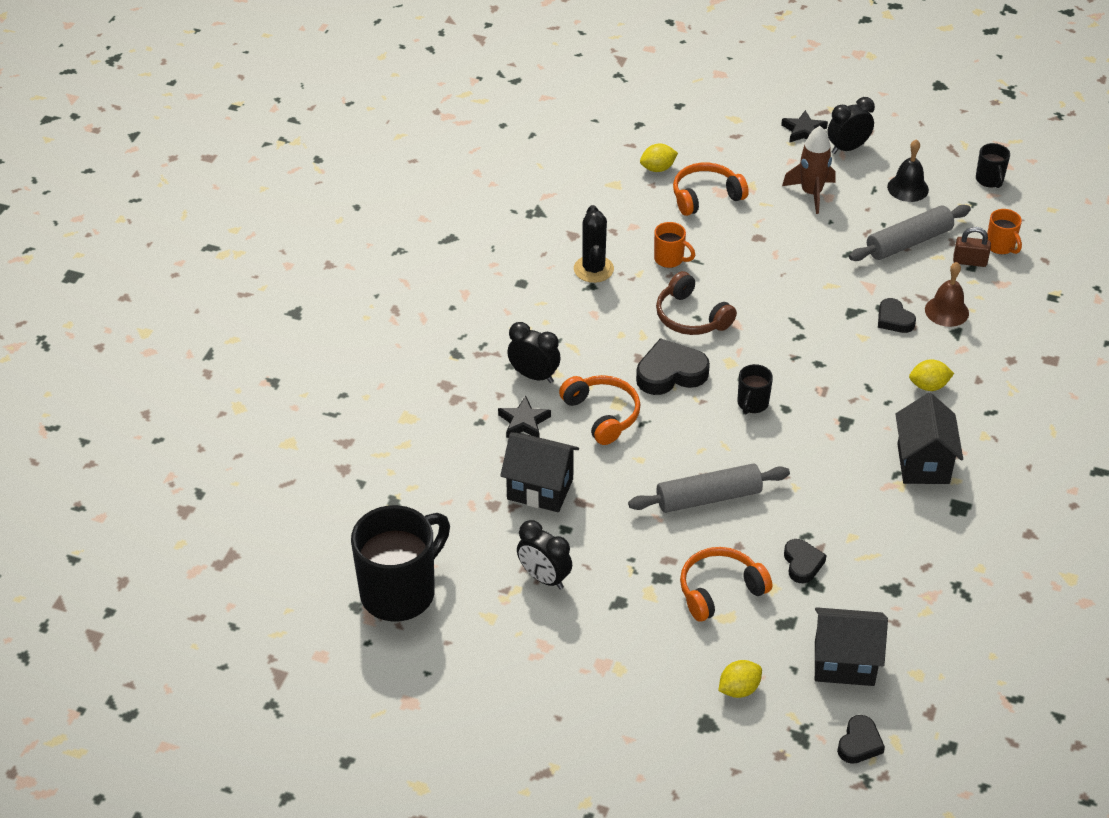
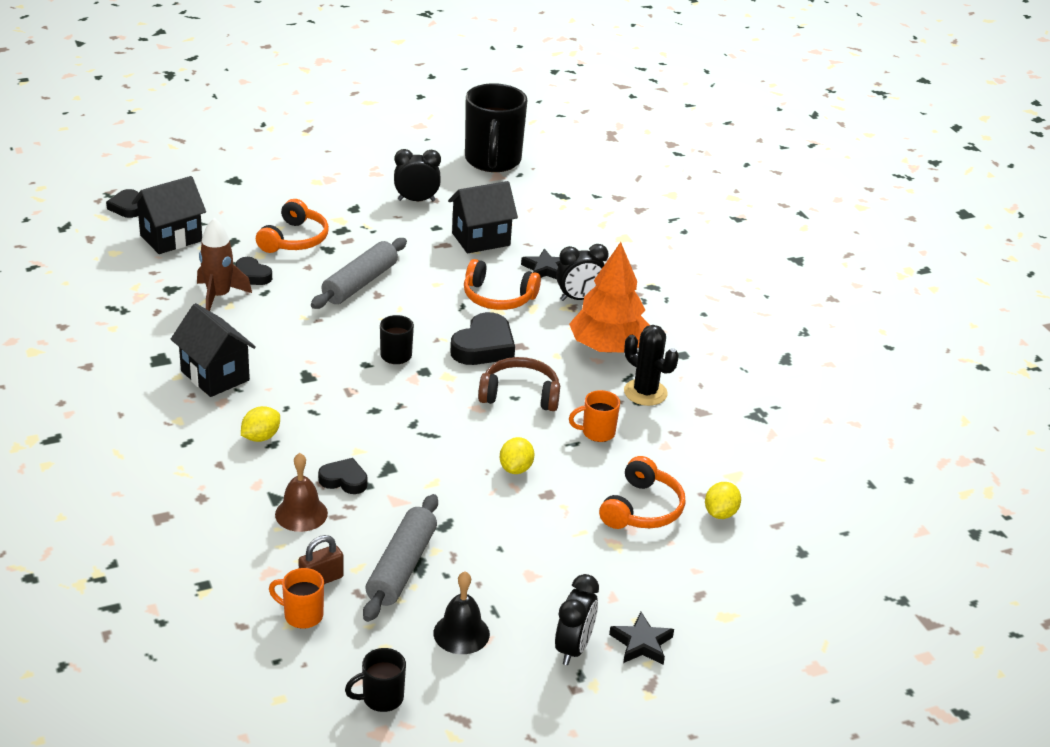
camera: 135 degrees right, 10 degrees down
yellow lemon [718,660,762,698] -> yellow lemon moved to [500,437,534,474]
brown rocket [782,126,836,214] -> brown rocket moved to [197,218,252,311]
black mug [976,143,1010,188] -> black mug turned 60 degrees counterclockwise [345,648,406,712]
none -> orange tree [569,242,650,353]

